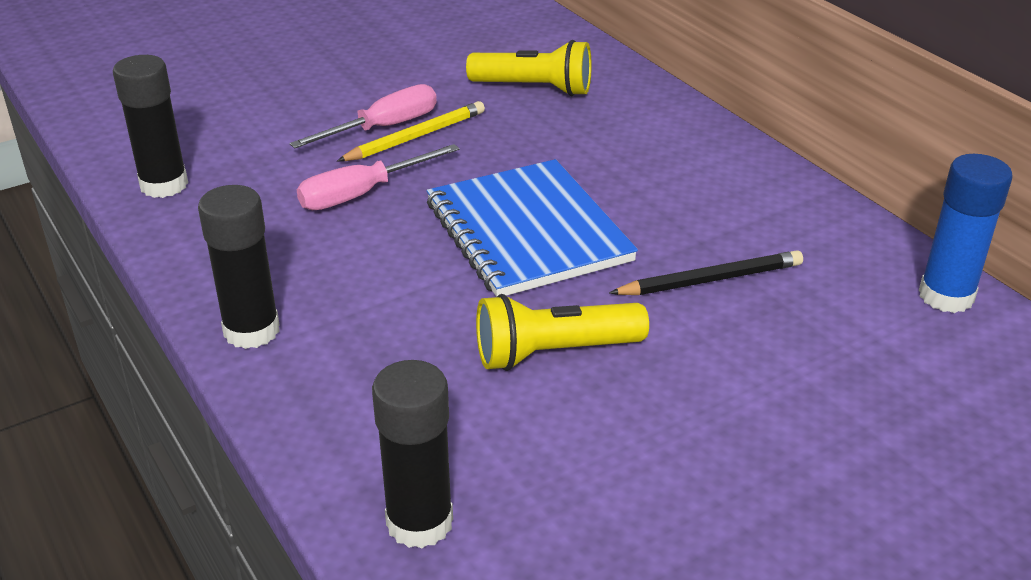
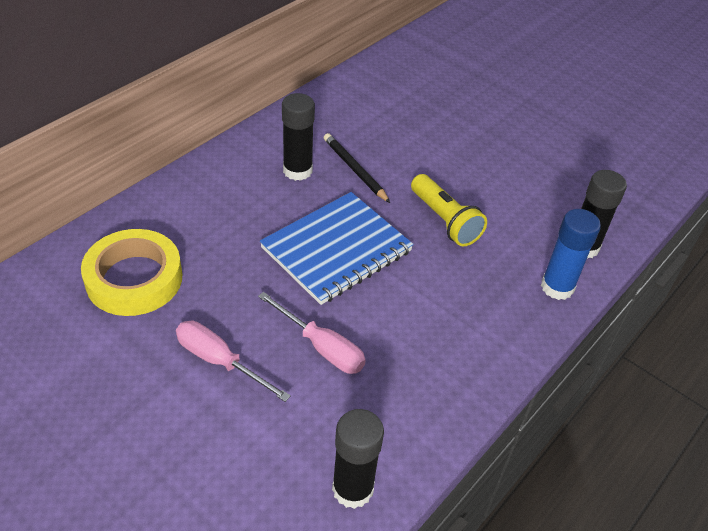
camera: 110 degrees left, 10 degrees up
black glue stick [198,185,280,349] -> black glue stick moved to [282,93,315,181]
yellow pencil [337,101,485,161] -> none
yellow flashlight [466,40,592,96] -> yellow tape [81,229,182,316]
blue glue stick [919,154,1013,313] -> blue glue stick moved to [541,209,601,300]

